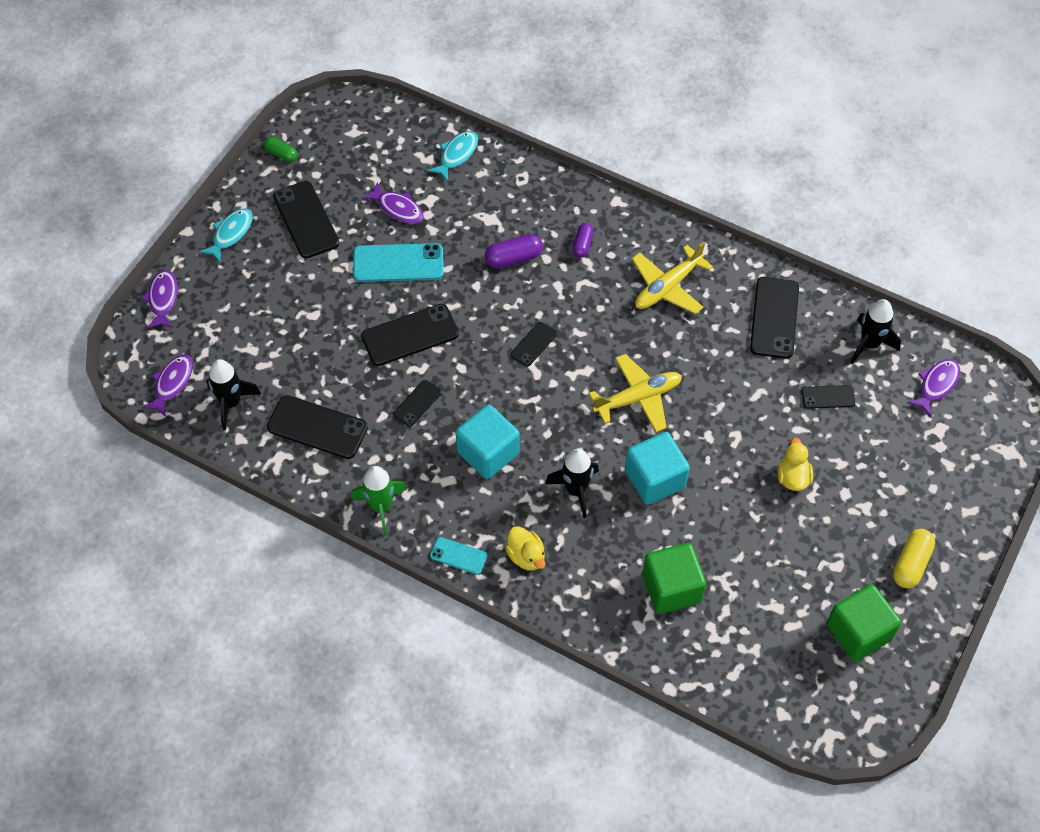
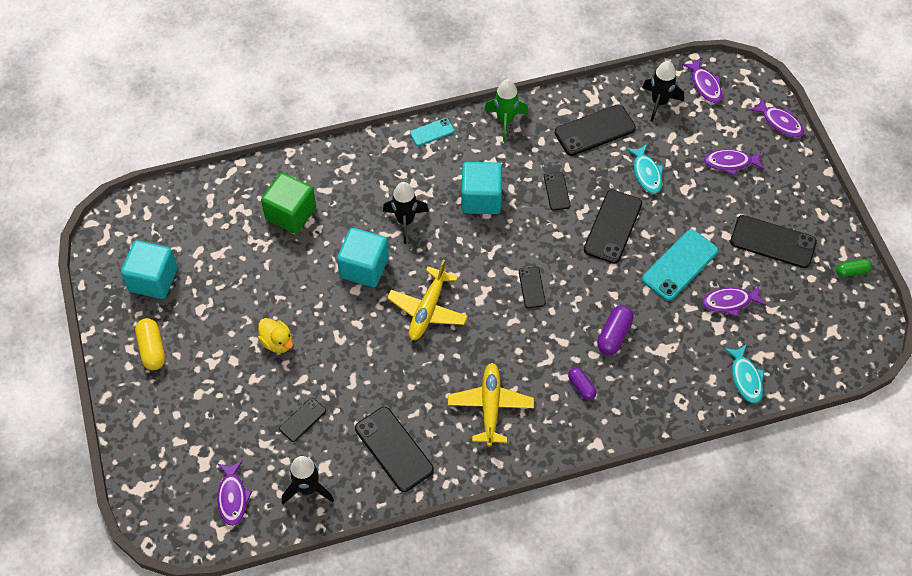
camera: 135 degrees right, 0 degrees up
turquoise fish [199,208,253,262] -> turquoise fish moved to [626,144,663,194]
yellow duck [505,526,545,571] -> none
green cube [827,584,901,661] -> turquoise cube [121,241,178,299]
none -> purple fish [704,149,764,176]

